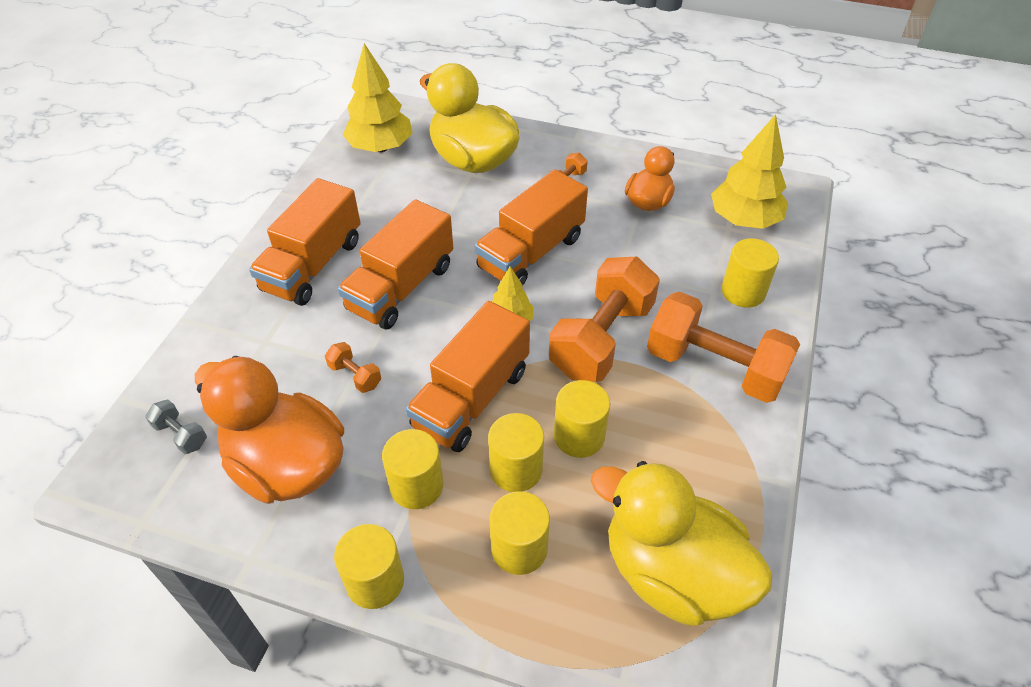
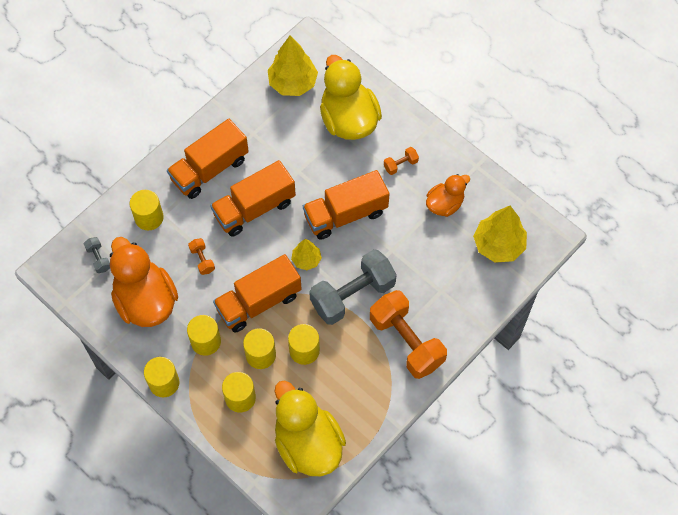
camera: 25 degrees right, 15 degrees up
orange dumbbell [549,257,660,382] -> grey dumbbell [309,249,397,325]
yellow cylinder [721,238,779,308] -> yellow cylinder moved to [130,190,164,230]

